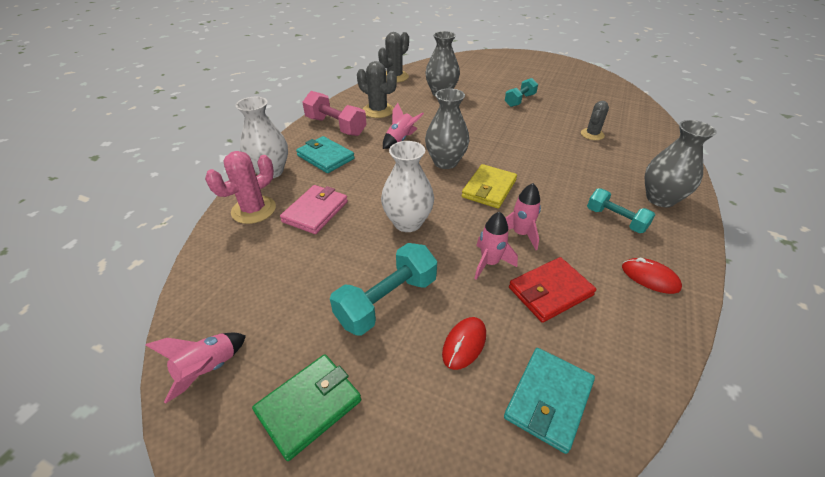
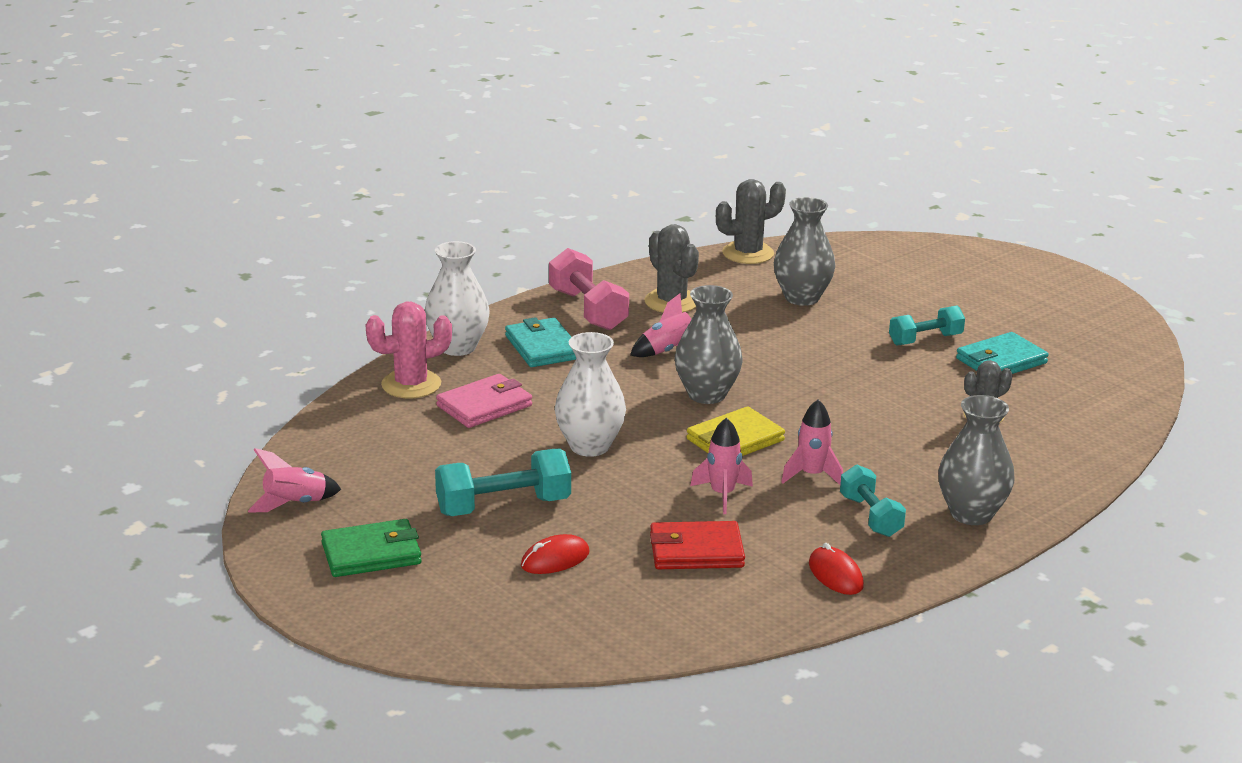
camera: 25 degrees right, 15 degrees down
pink rocket [474,211,518,280] -> pink rocket moved to [781,400,843,485]
turquoise wallet [504,348,595,454] -> turquoise wallet moved to [956,332,1049,374]

